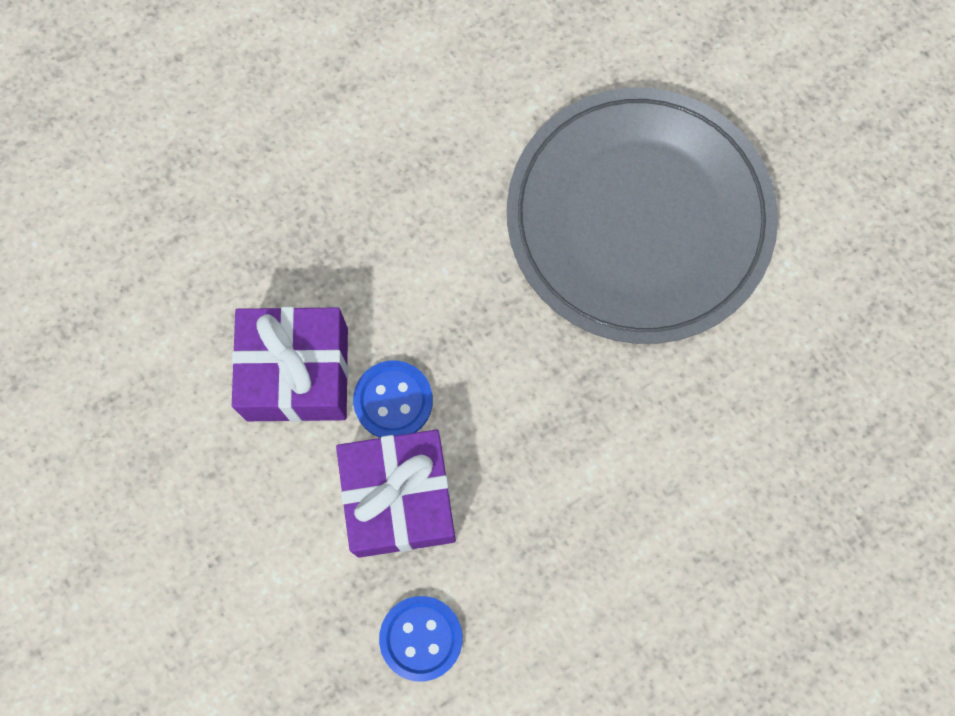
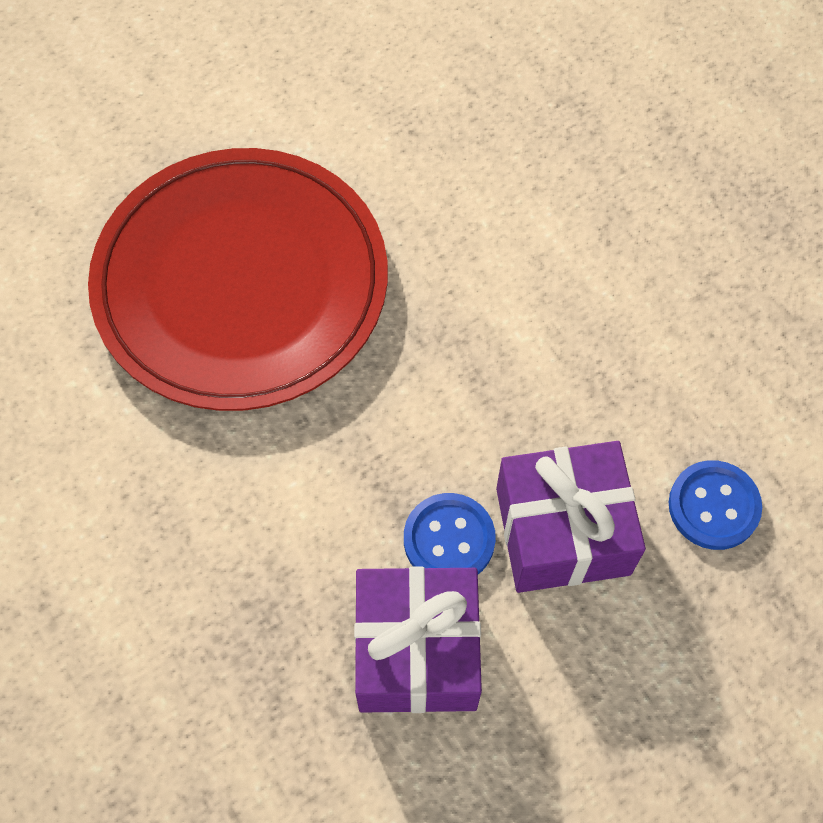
camera: 90 degrees left, 10 degrees down
grey plate [507,88,778,344] -> red plate [88,148,388,411]

